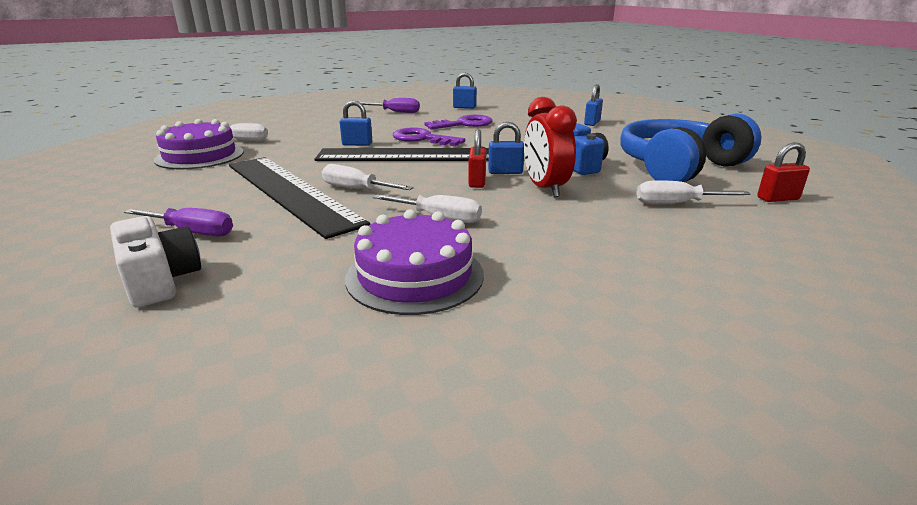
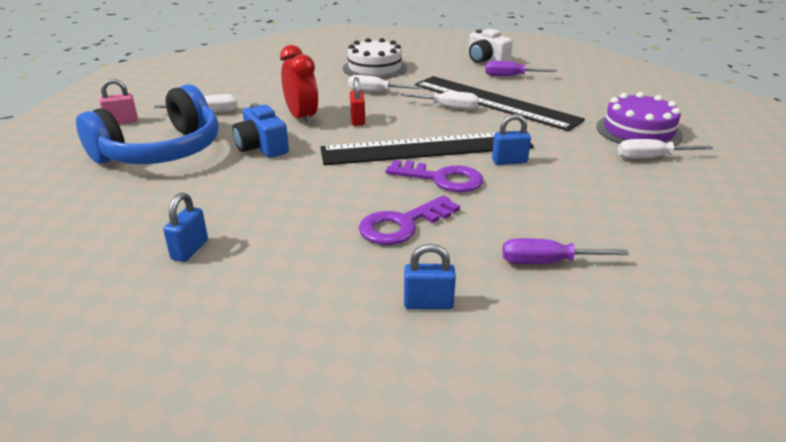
camera: 170 degrees right, 5 degrees up
purple cake [345,209,484,315] -> white cake [343,38,407,79]
blue padlock [488,122,524,174] -> none
red padlock [757,142,810,202] -> pink padlock [100,79,138,124]

